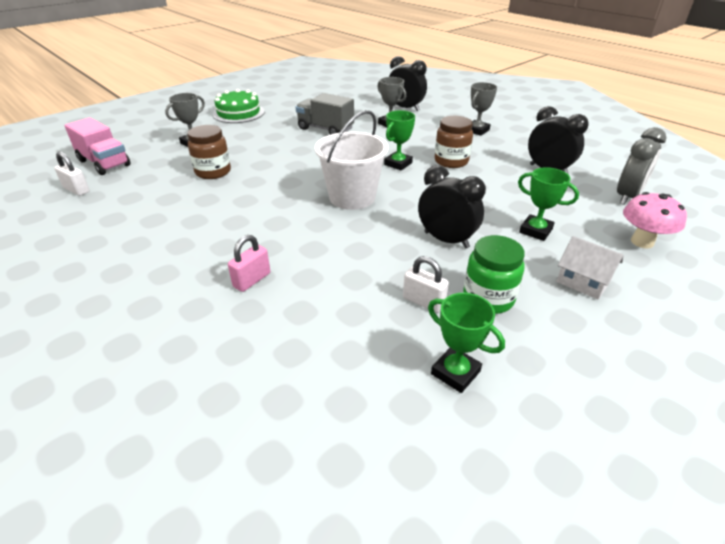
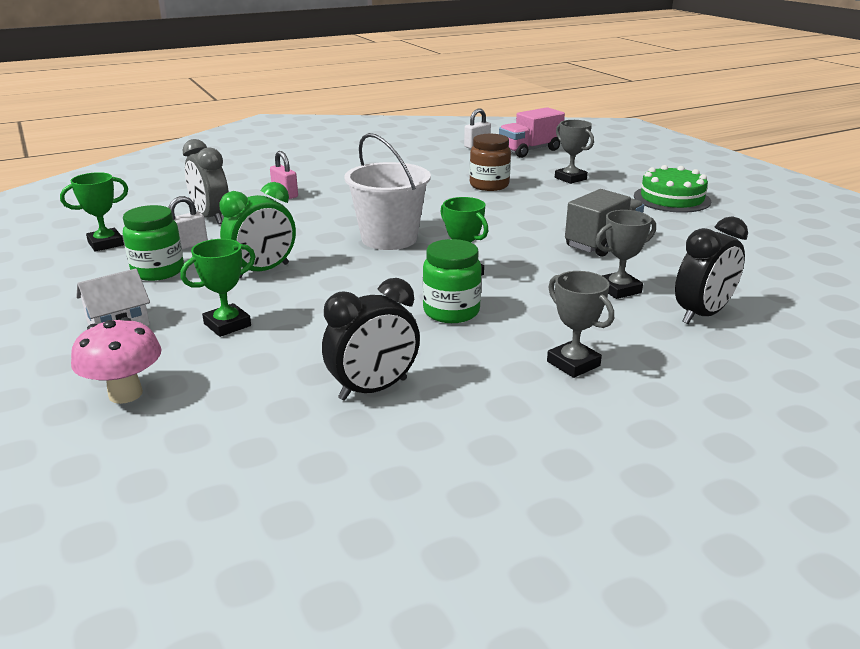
camera: 105 degrees right, 10 degrees down
black clock [418,165,486,249] -> green clock [219,182,296,278]
brown jar [435,116,473,168] -> green jar [423,239,482,323]
grey clock [617,127,667,205] -> grey clock moved to [182,139,229,224]

